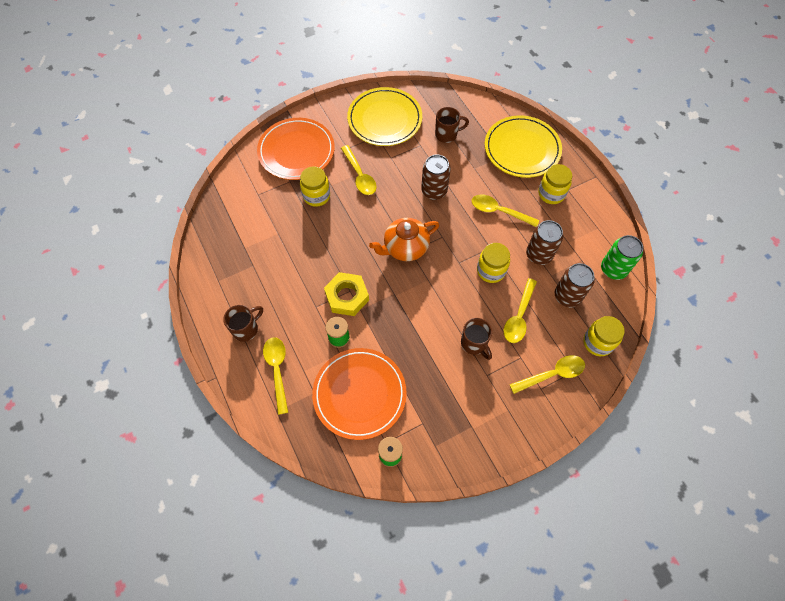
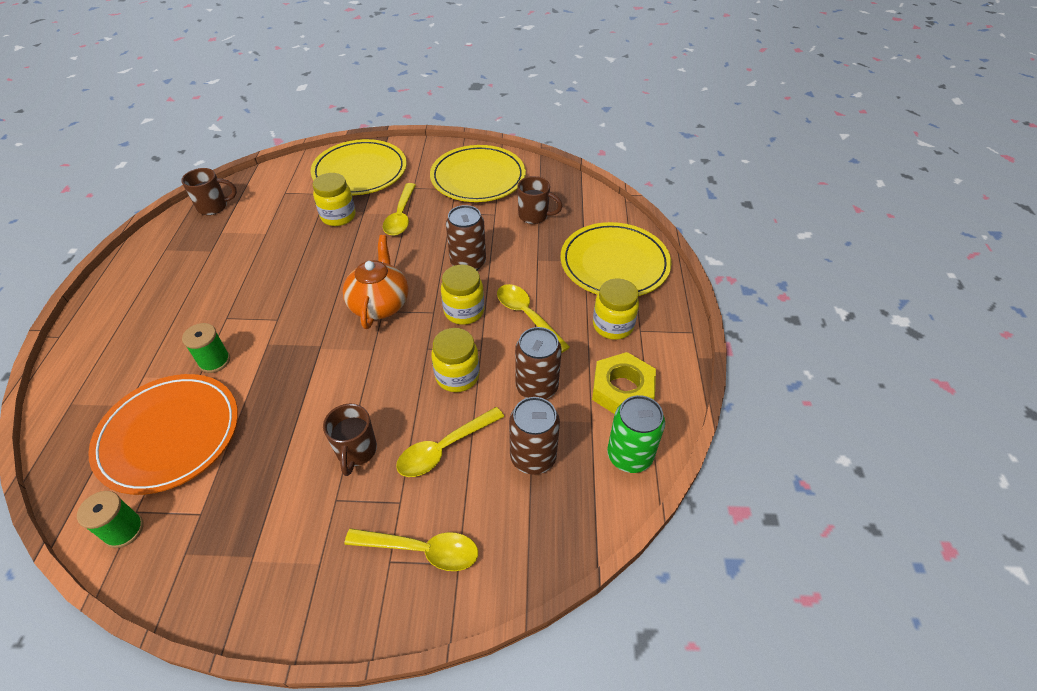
camera: 30 degrees right, 15 degrees down
brown mug [223,305,263,342] -> brown mug moved to [181,168,237,215]
orange plate [257,118,335,180] -> yellow plate [311,139,407,195]
yellow spoon [263,337,288,415] -> none
yellow nut [324,272,369,316] -> yellow nut moved to [592,352,656,414]
orange teapot [369,218,439,261] -> orange teapot turned 90 degrees clockwise [343,235,408,329]
yellow jar [583,316,625,356] -> yellow jar moved to [441,265,484,325]

